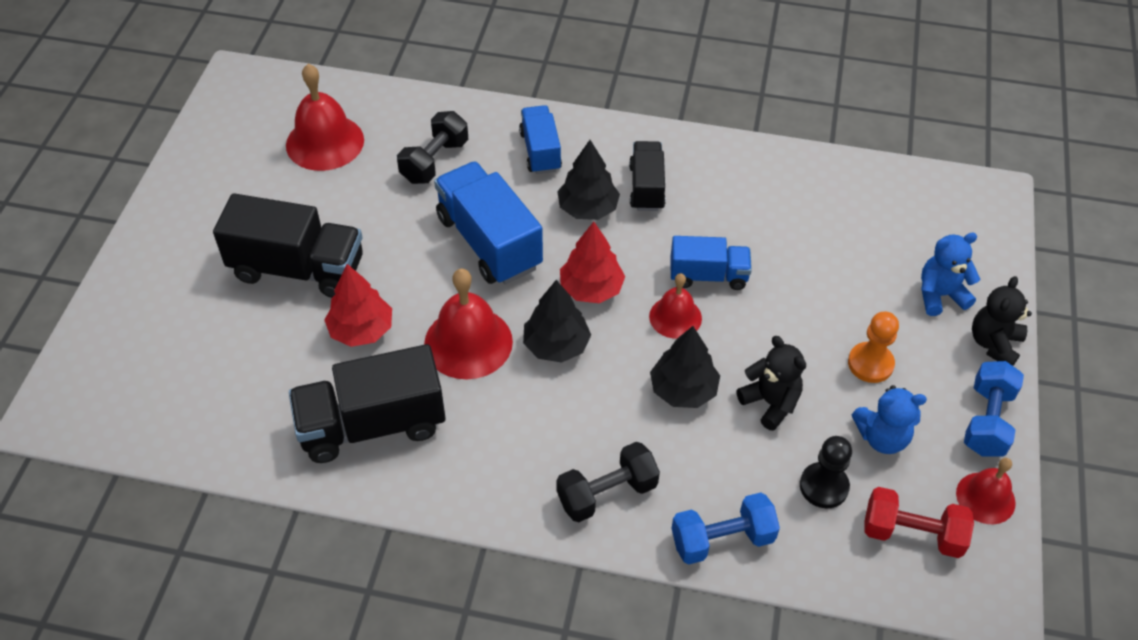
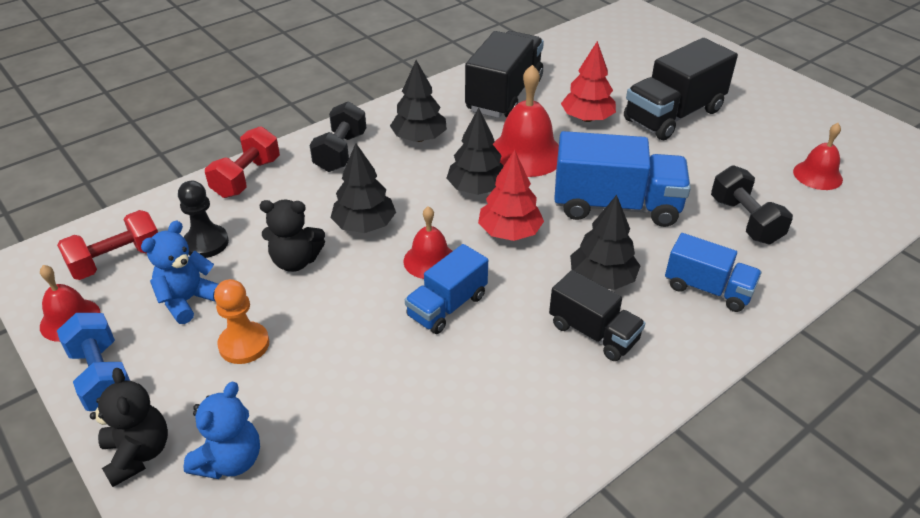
camera: 130 degrees right, 10 degrees down
red bell [286,64,364,171] -> red bell [793,123,843,190], size x0.61
blue dumbbell [671,492,780,564] -> red dumbbell [205,126,280,198]
none -> black tree [390,60,447,142]

